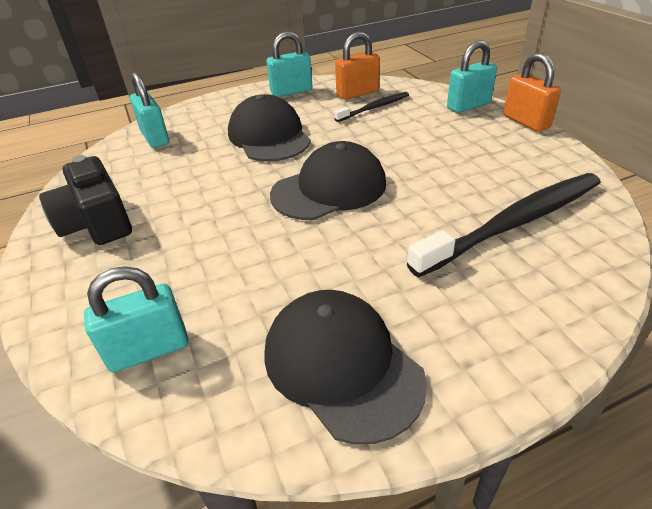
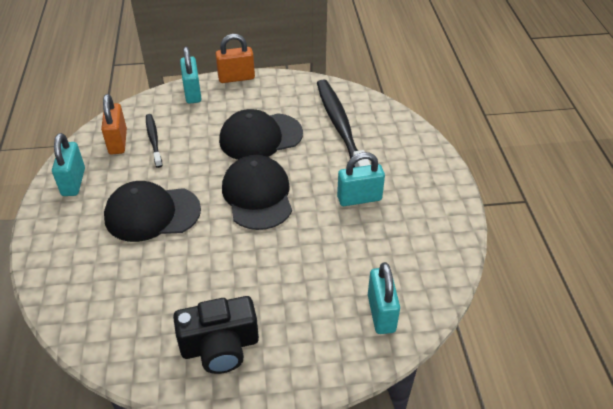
camera: 75 degrees left, 5 degrees up
turquoise padlock [130,72,169,148] -> turquoise padlock moved to [337,152,385,206]
black cap [264,290,427,445] -> black cap moved to [219,109,303,160]

